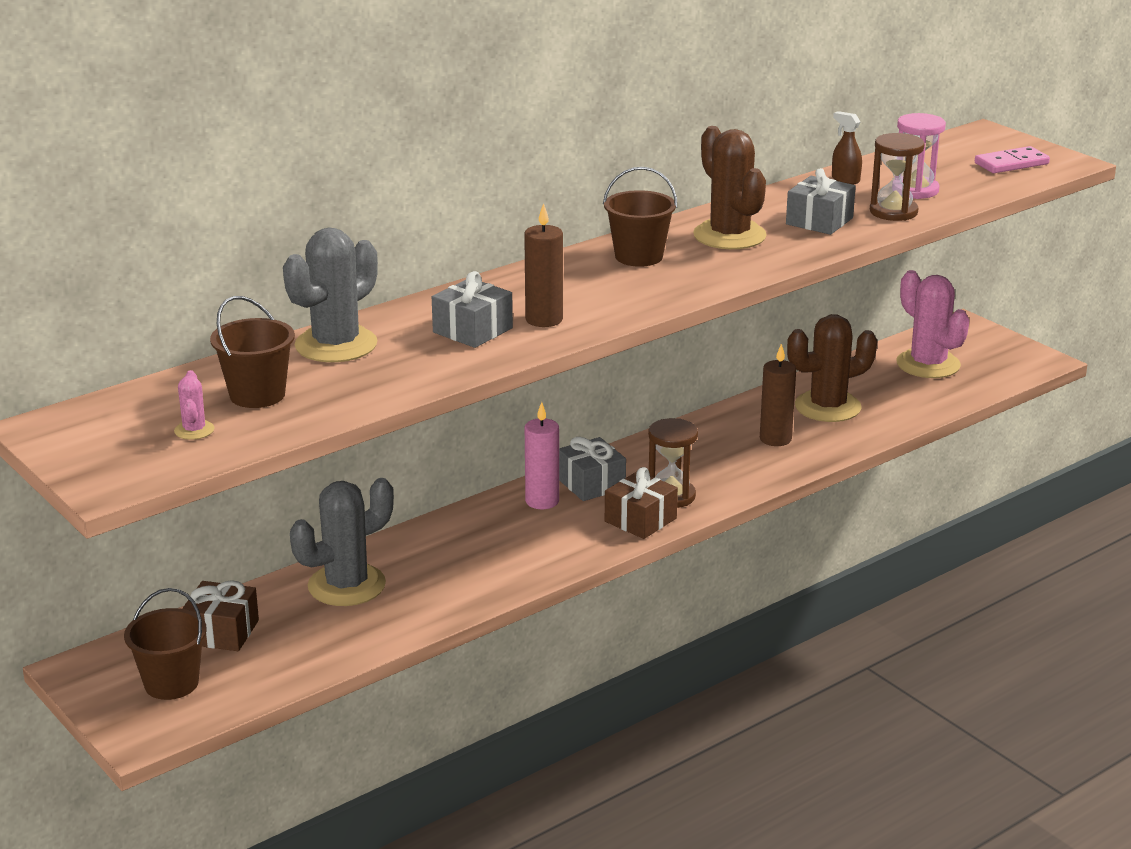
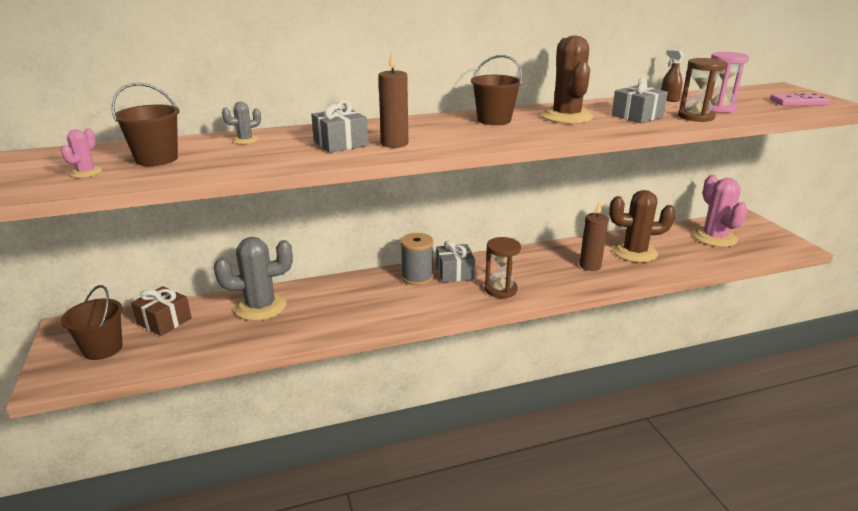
camera: 20 degrees right, 0 degrees up
grey cactus [283,227,378,362] -> grey cactus [222,102,261,144], size x0.44
pink candle [525,402,559,509] -> grey spool [401,233,434,286]
brown gift [605,467,678,539] -> none

